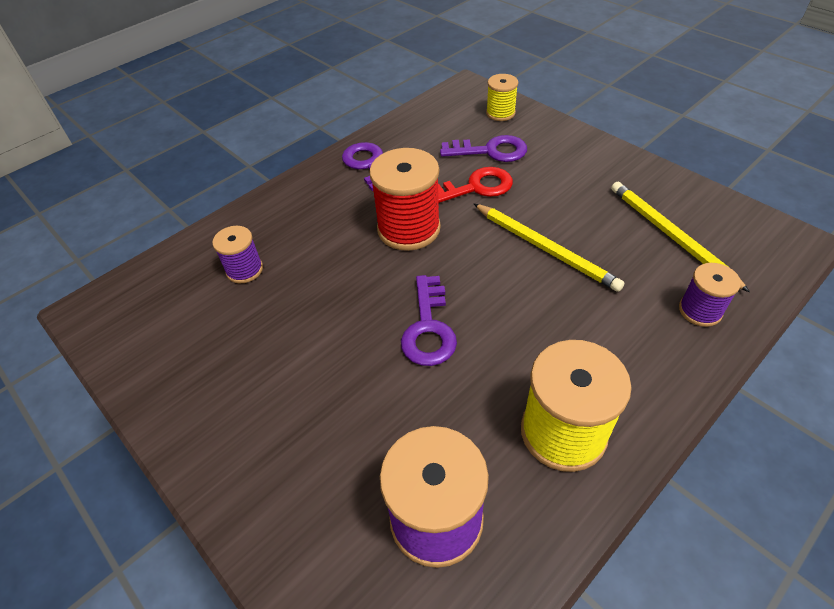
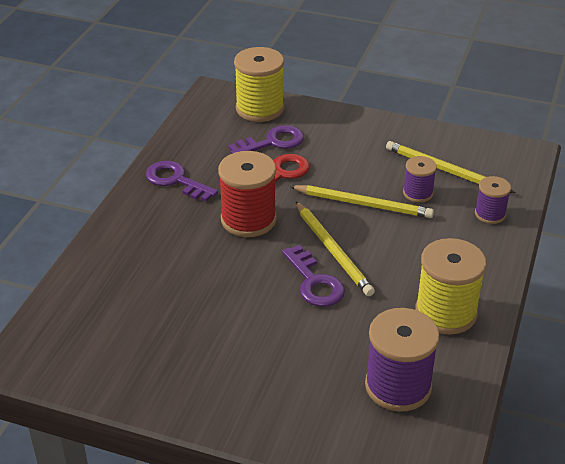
camera: 30 degrees left, 10 degrees down
purple spool [212,226,263,283] -> purple spool moved to [403,156,437,202]
yellow spool [486,74,518,121] -> yellow spool [234,47,284,122], size x1.79
none -> yellow pencil [295,201,375,296]

